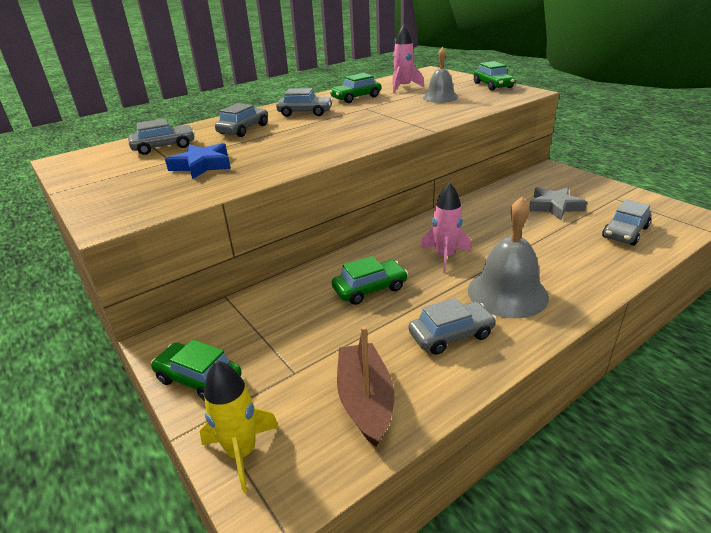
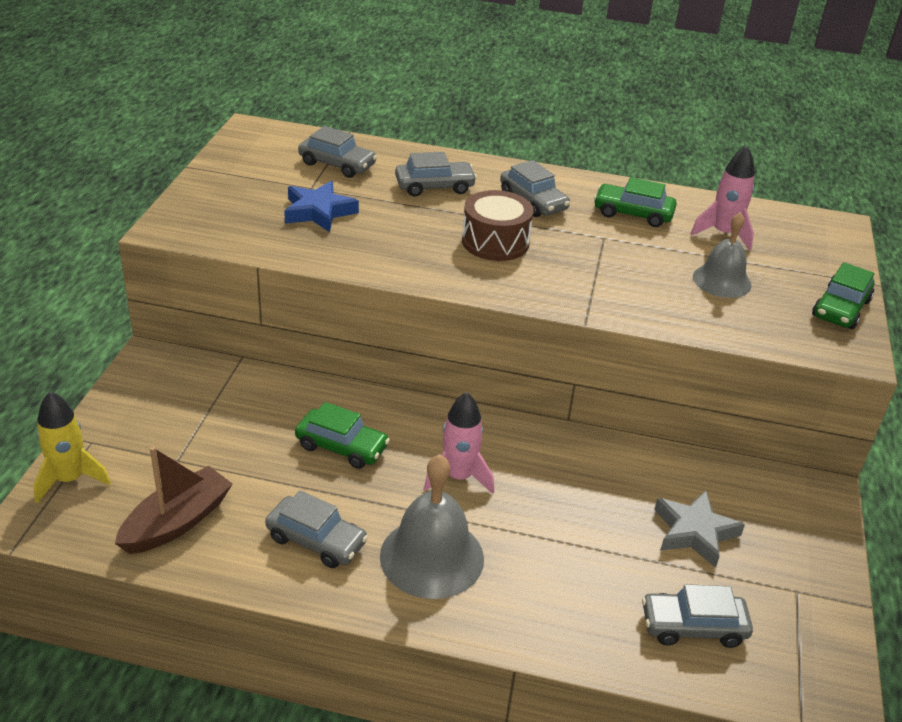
camera: 45 degrees right, 5 degrees up
green car [151,339,242,401] -> none
none -> brown drum [462,190,533,261]

